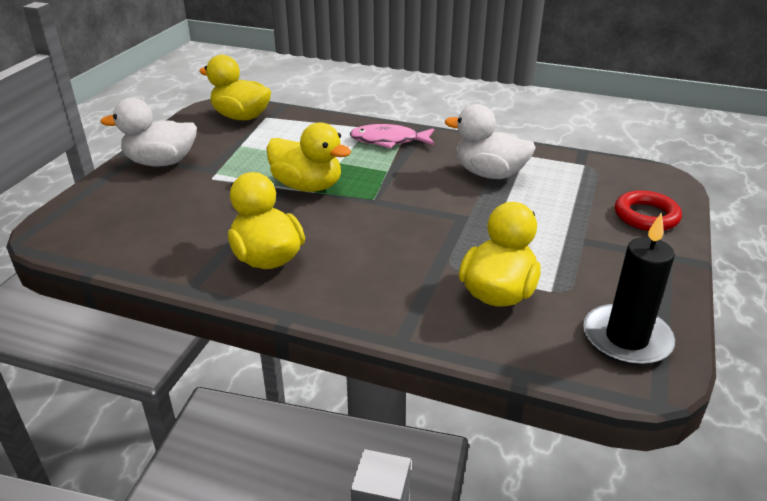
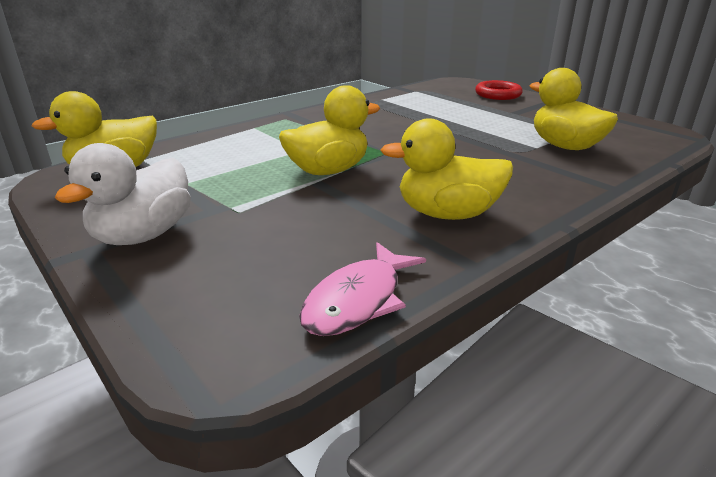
camera: 60 degrees left, 5 degrees down
pink fish [350,124,434,149] -> pink fish moved to [299,242,426,336]
white duck [445,104,536,179] -> none
black candle [583,212,675,366] -> none

